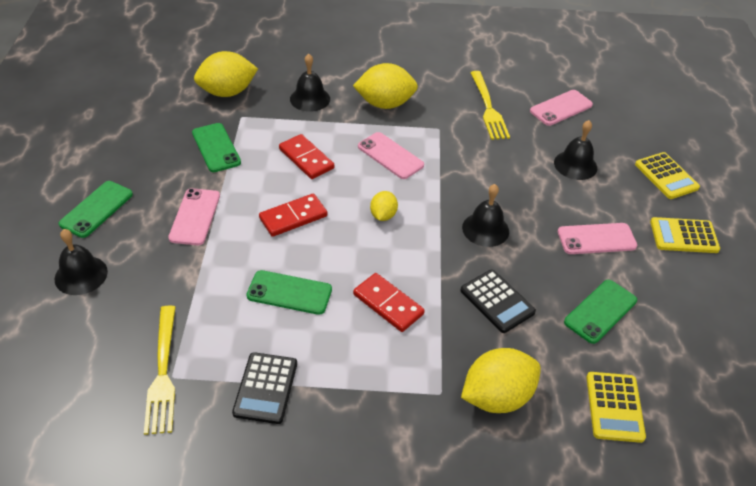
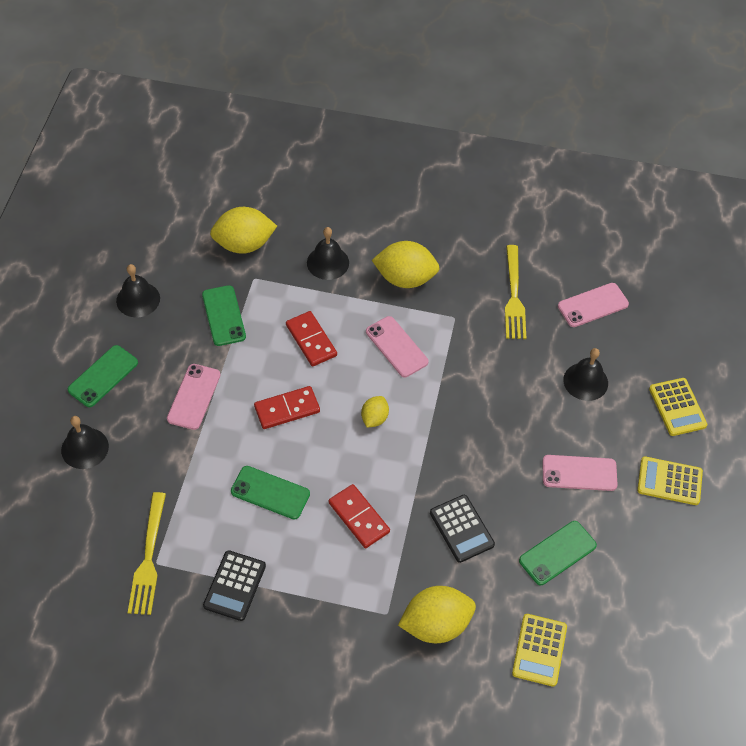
camera: 10 degrees right, 10 degrees up
black bell [462,184,509,247] -> black bell moved to [116,264,160,317]

